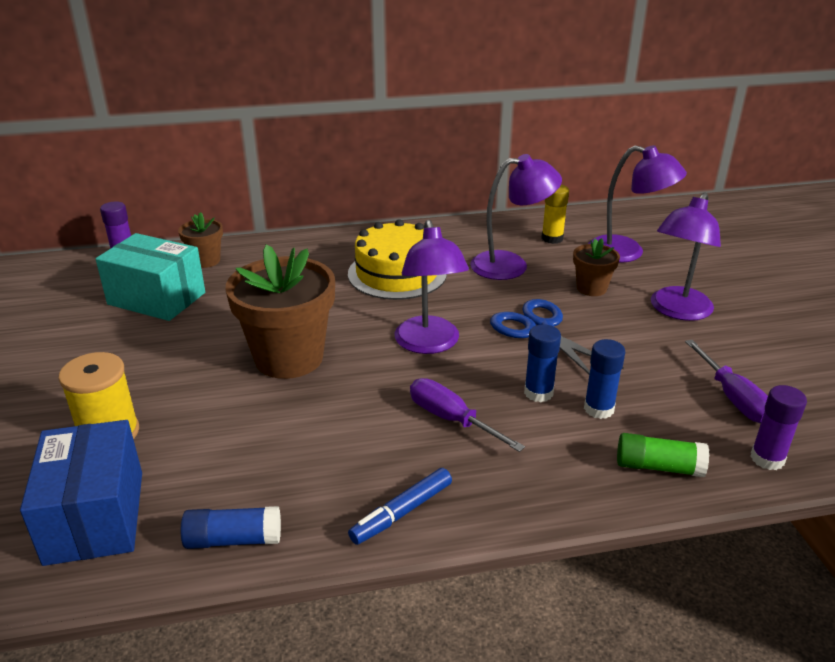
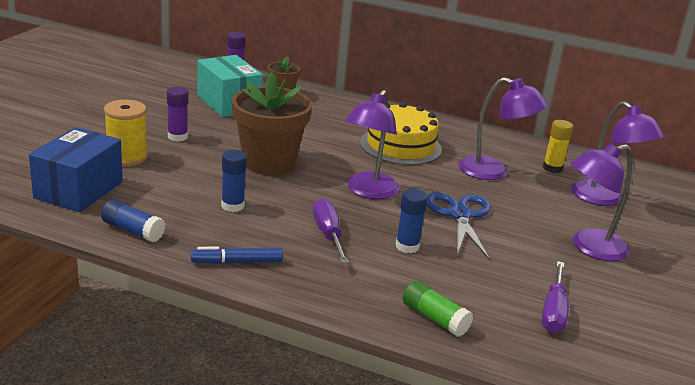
camera: 30 degrees right, 5 degrees down
brown flower pot [573,238,620,296] -> none
blue glue stick [584,339,625,419] -> blue glue stick moved to [221,150,247,212]
purple glue stick [750,385,807,470] -> purple glue stick moved to [167,87,188,141]

